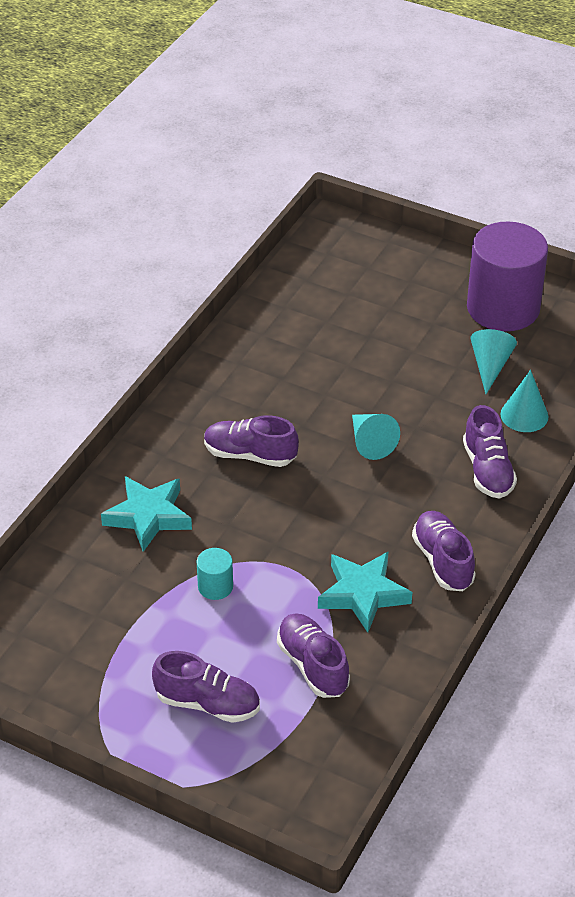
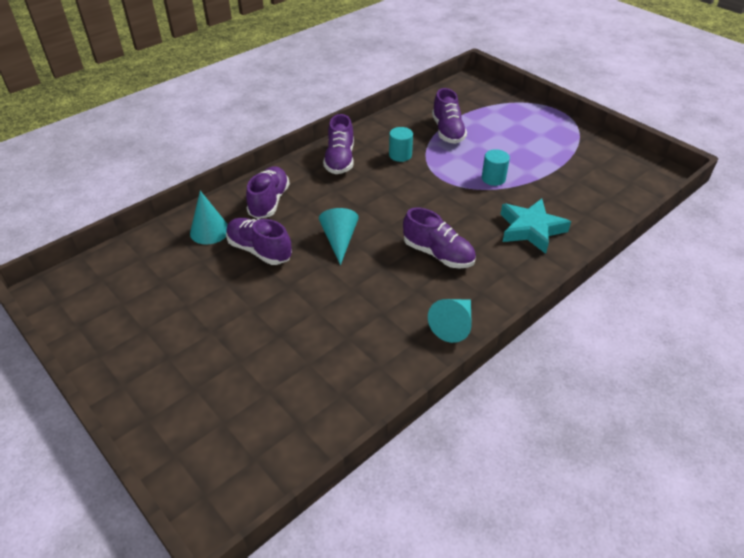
camera: 160 degrees left, 0 degrees up
purple shoe [152,651,260,723] -> purple shoe moved to [226,218,292,265]
turquoise star [318,551,412,632] -> turquoise cylinder [389,127,413,162]
purple cylinder [467,221,548,331] -> none
turquoise cone [471,329,517,394] -> turquoise cone moved to [428,299,472,343]

